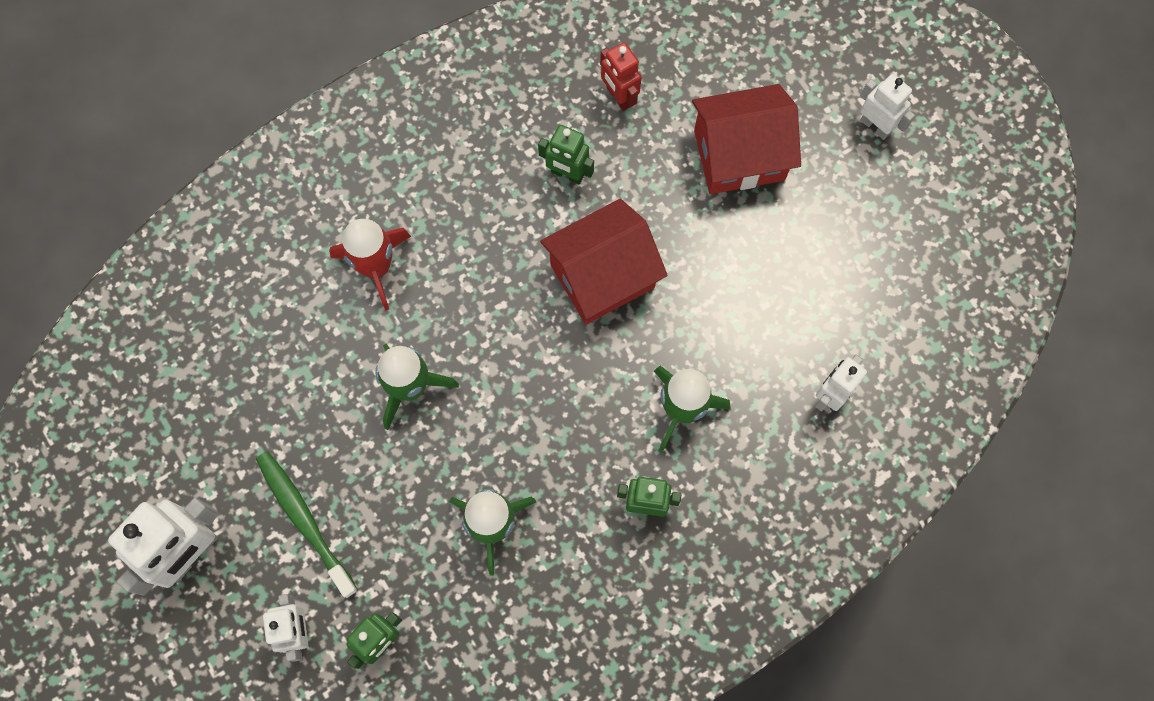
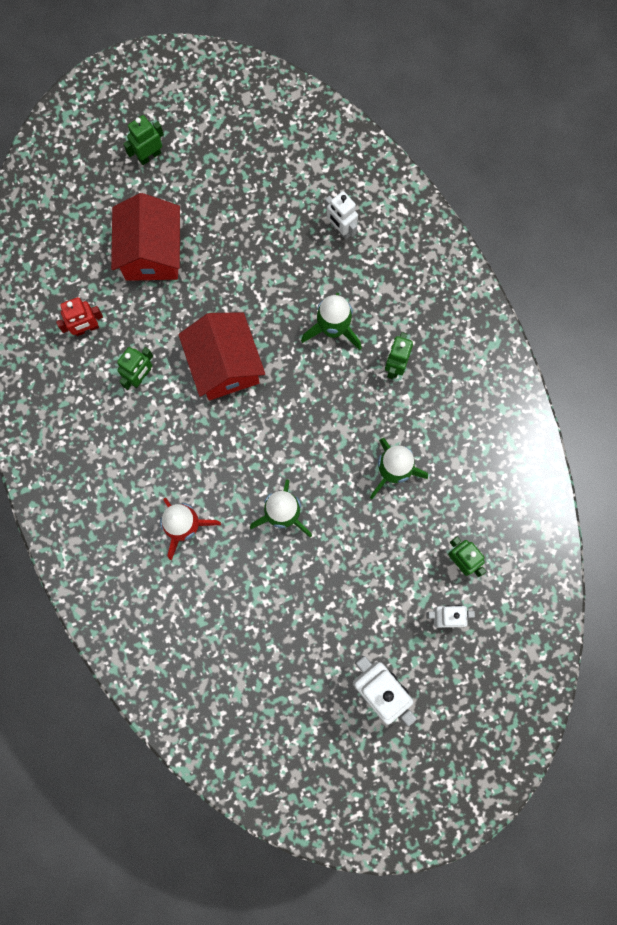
camera: 80 degrees left, 5 degrees up
green toothbrush [256,451,358,598] -> none
white robot [860,74,915,140] -> green robot [123,115,164,165]

